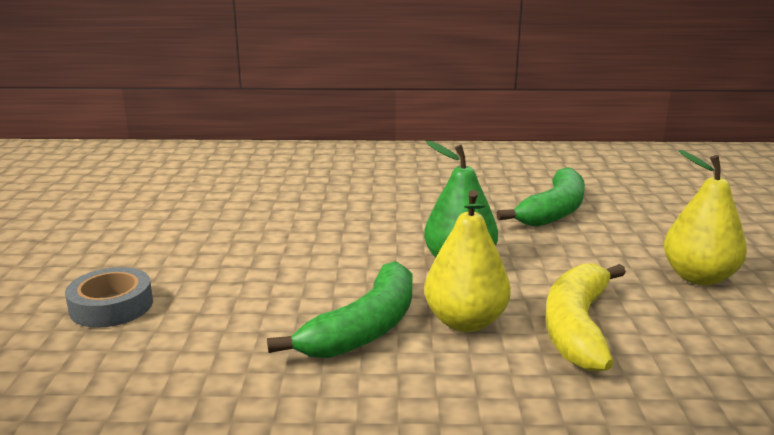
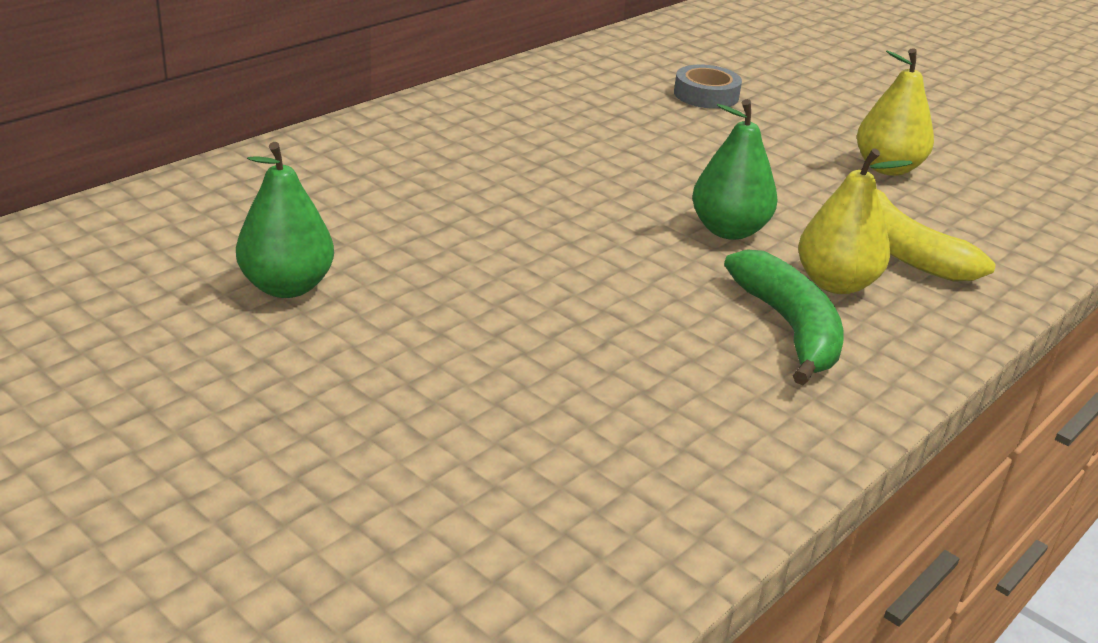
camera: 50 degrees left, 10 degrees up
grey tape [65,267,153,328] -> grey tape moved to [674,65,742,109]
green banana [496,167,585,227] -> none
none -> green pear [236,142,334,298]

